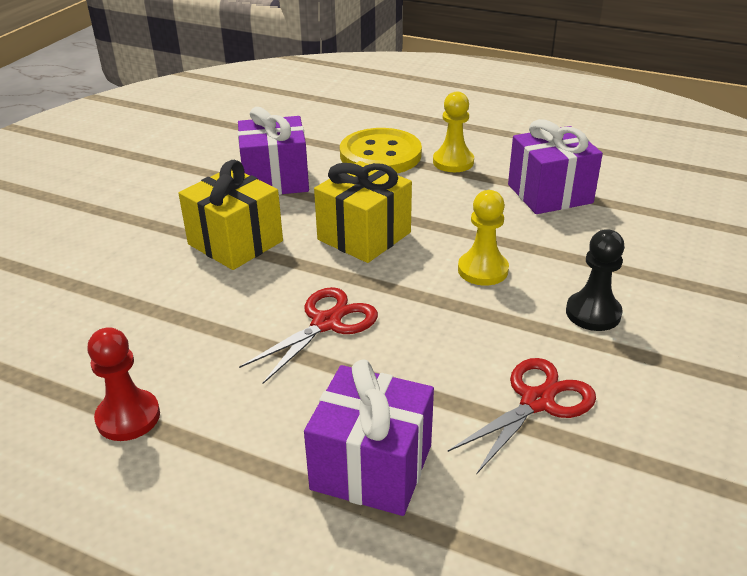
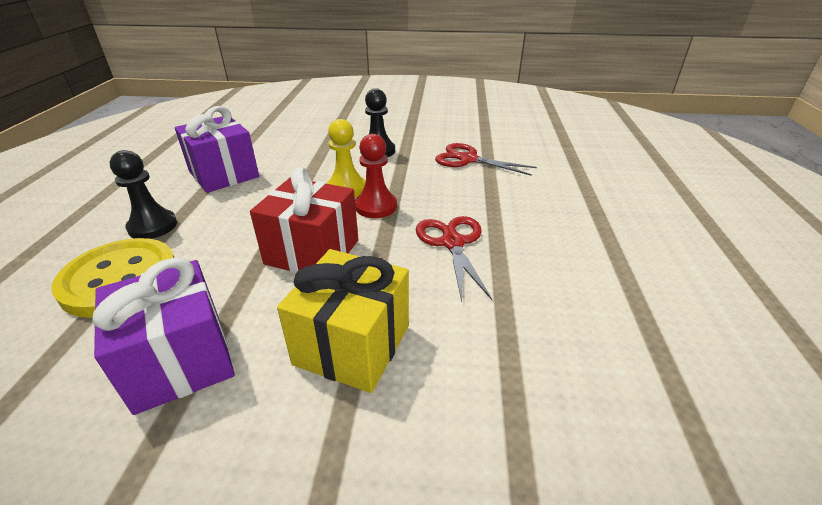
camera: 110 degrees left, 0 degrees up
red pawn [87,327,160,441] -> red pawn moved to [355,134,397,218]
red scissors [239,287,378,384] -> red scissors turned 60 degrees clockwise [415,216,492,302]
purple gift [304,359,434,516] -> none
yellow gift [314,161,412,263] -> red gift [250,167,358,273]
yellow pawn [433,92,474,172] -> black pawn [110,150,177,239]

